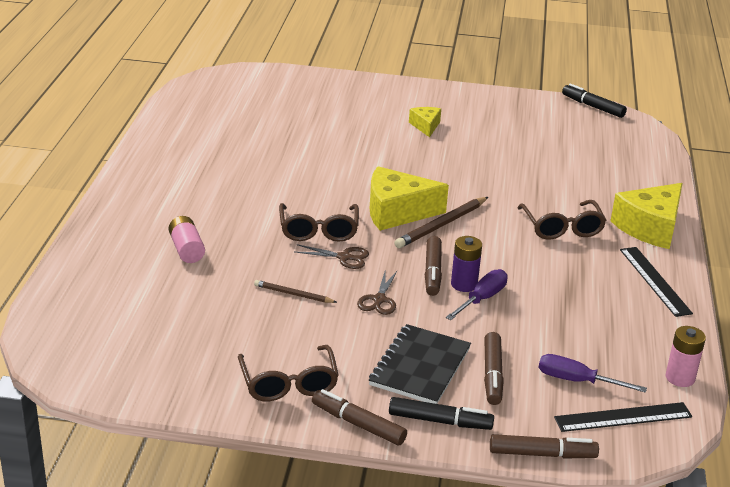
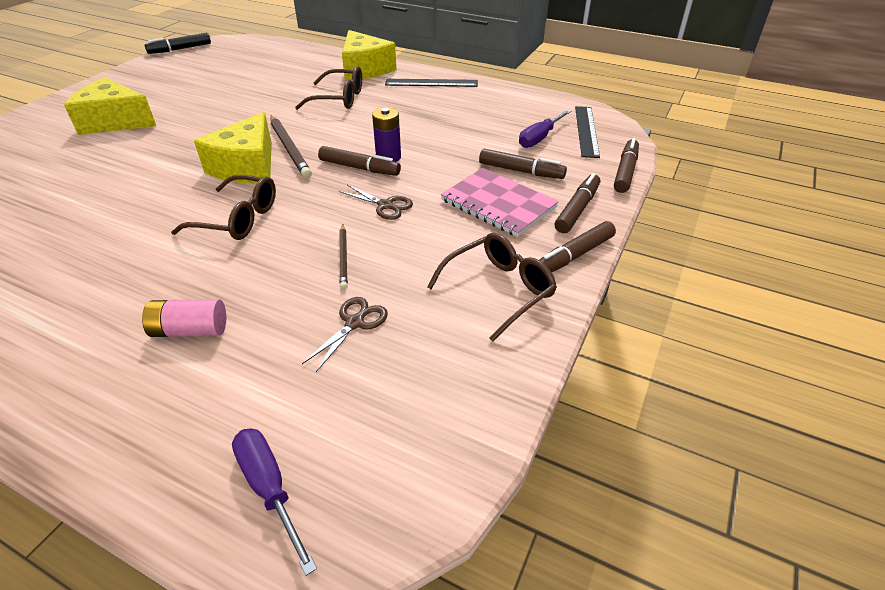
camera: 70 degrees left, 10 degrees up
brown glasses [238,345,339,401] -> brown glasses turned 45 degrees counterclockwise [427,233,557,342]
brown pencil [254,280,337,303] -> brown pencil turned 45 degrees counterclockwise [340,224,348,290]
brown scissors [295,244,369,269] -> brown scissors moved to [302,297,388,372]
black notebook [369,324,471,404] -> pink notebook [441,168,559,237]
black marker [389,397,494,430] -> brown marker [555,173,600,233]
yellow cheese [409,107,441,137] -> yellow cheese [64,77,156,135], size x1.91
purple screwdriver [446,269,508,320] -> purple screwdriver moved to [232,428,317,576]
pink battery [666,326,706,387] -> none

